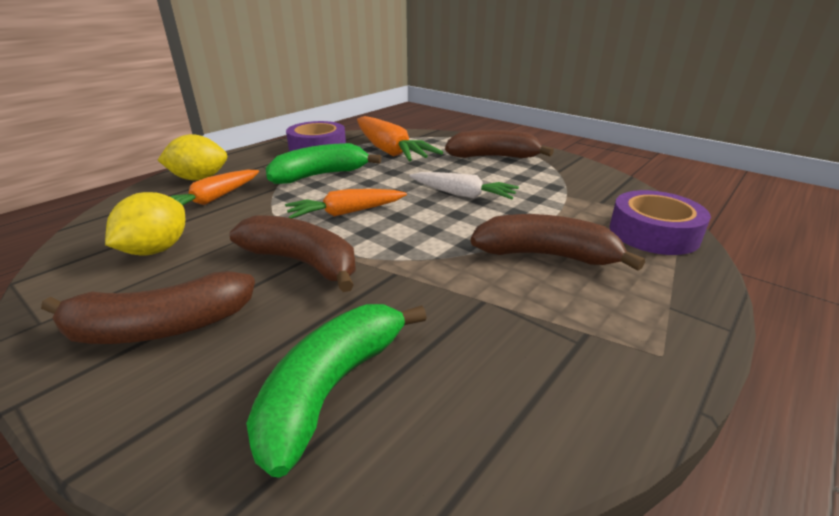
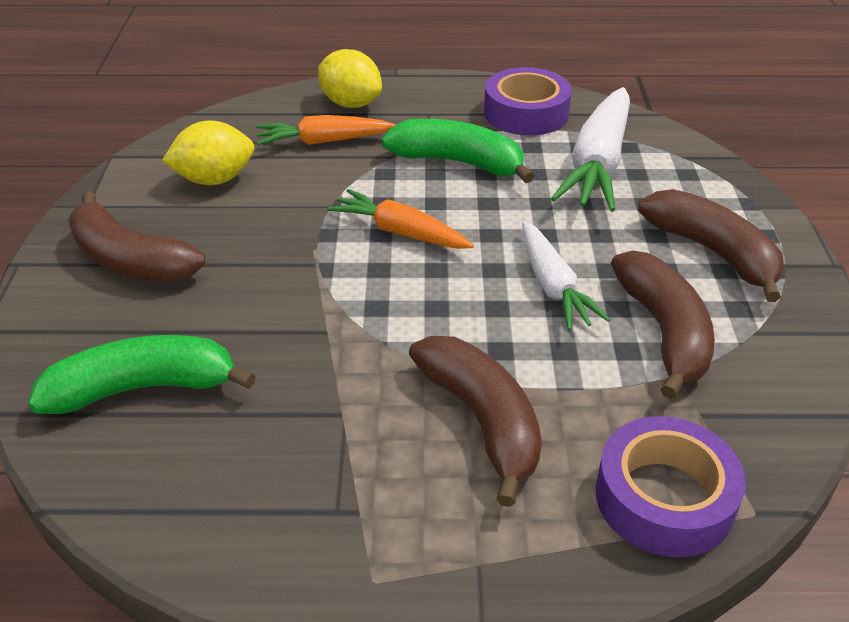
camera: 50 degrees right, 10 degrees up
brown banana [229,215,356,292] -> brown banana moved to [611,250,715,399]
orange carrot [357,116,443,161] -> white carrot [551,87,630,212]

